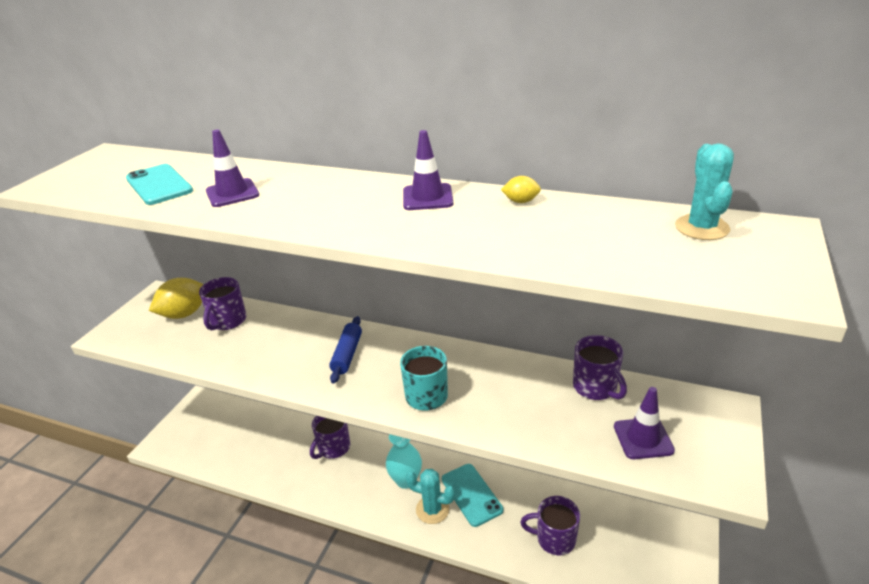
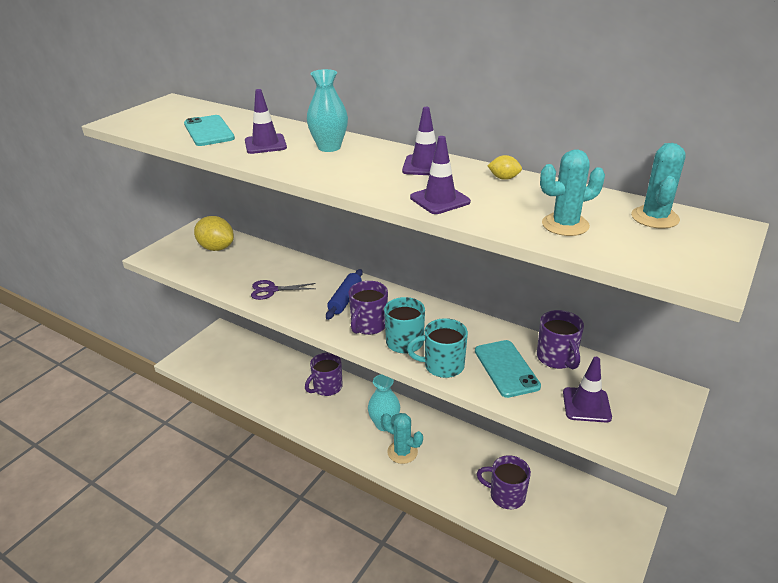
camera: 10 degrees right, 0 degrees up
yellow lemon [149,278,204,319] -> yellow lemon turned 60 degrees clockwise [194,216,234,251]
purple mug [199,277,247,330] -> purple mug moved to [348,281,388,335]
turquoise phone [442,464,503,527] -> turquoise phone moved to [475,340,541,398]
none -> purple scissors [251,280,316,300]
none -> turquoise vase [307,69,348,152]
none -> turquoise mug [407,318,468,378]
none -> purple traffic cone [410,136,471,214]
none -> turquoise cactus [540,149,605,236]

